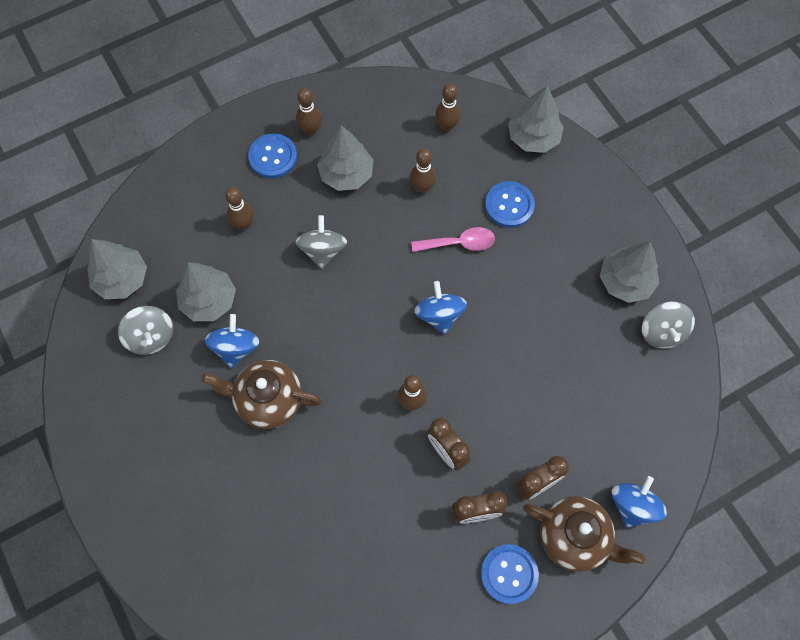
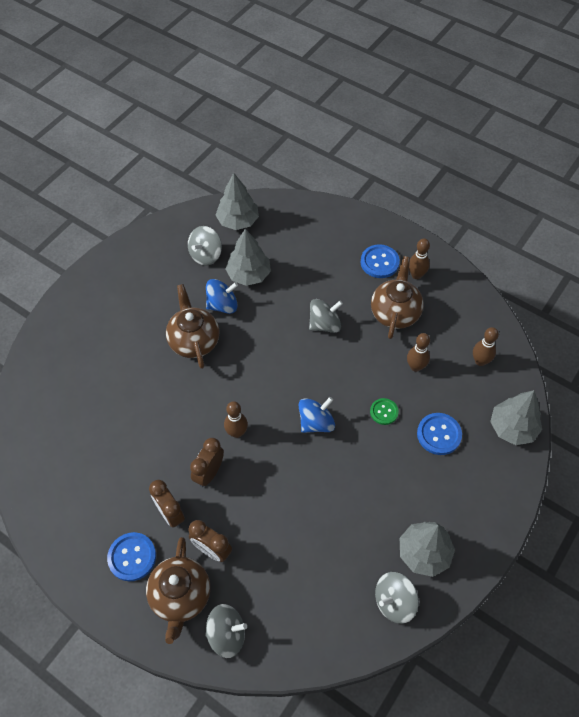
camera: 65 degrees right, 10 degrees down
brown bowling pin [225,187,254,230] -> none
grey tree [317,125,373,191] -> brown teapot [371,256,424,339]
pink spoon [411,227,495,252] -> green button [370,398,399,425]
blue spinning top [612,476,667,528] -> grey spinning top [205,604,247,658]

